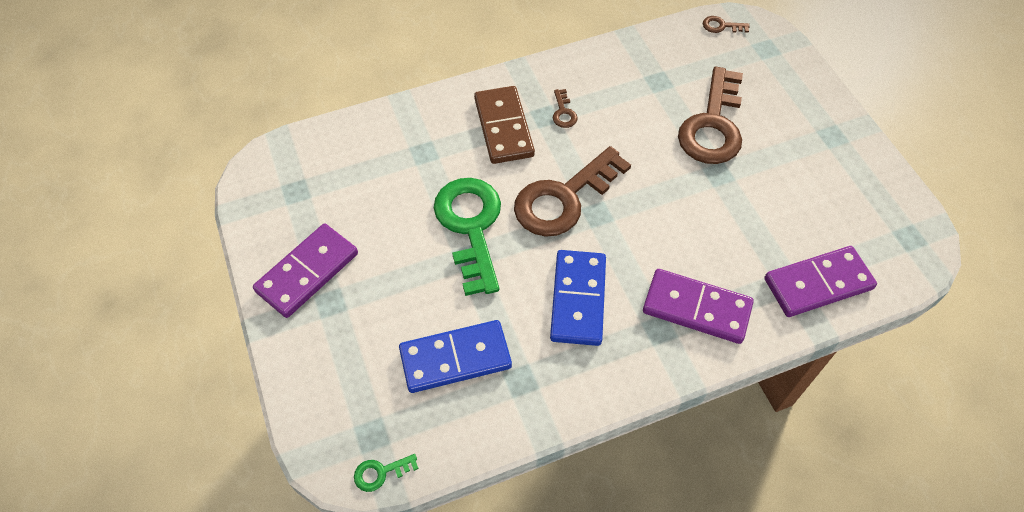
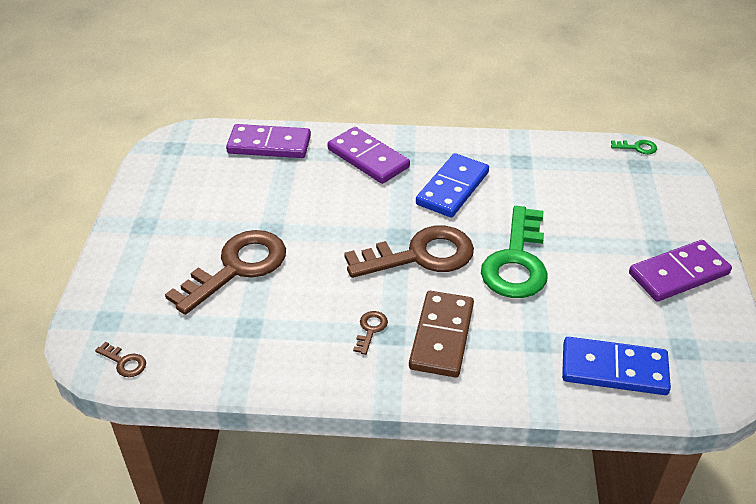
camera: 155 degrees left, 15 degrees down
blue domino [399,320,512,393] -> blue domino moved to [562,337,671,395]

